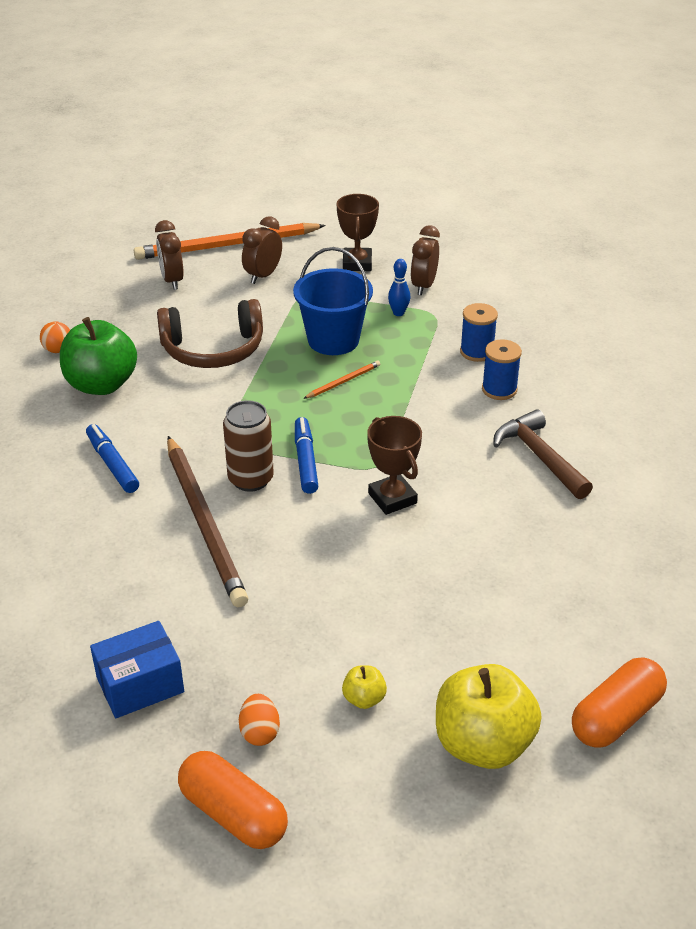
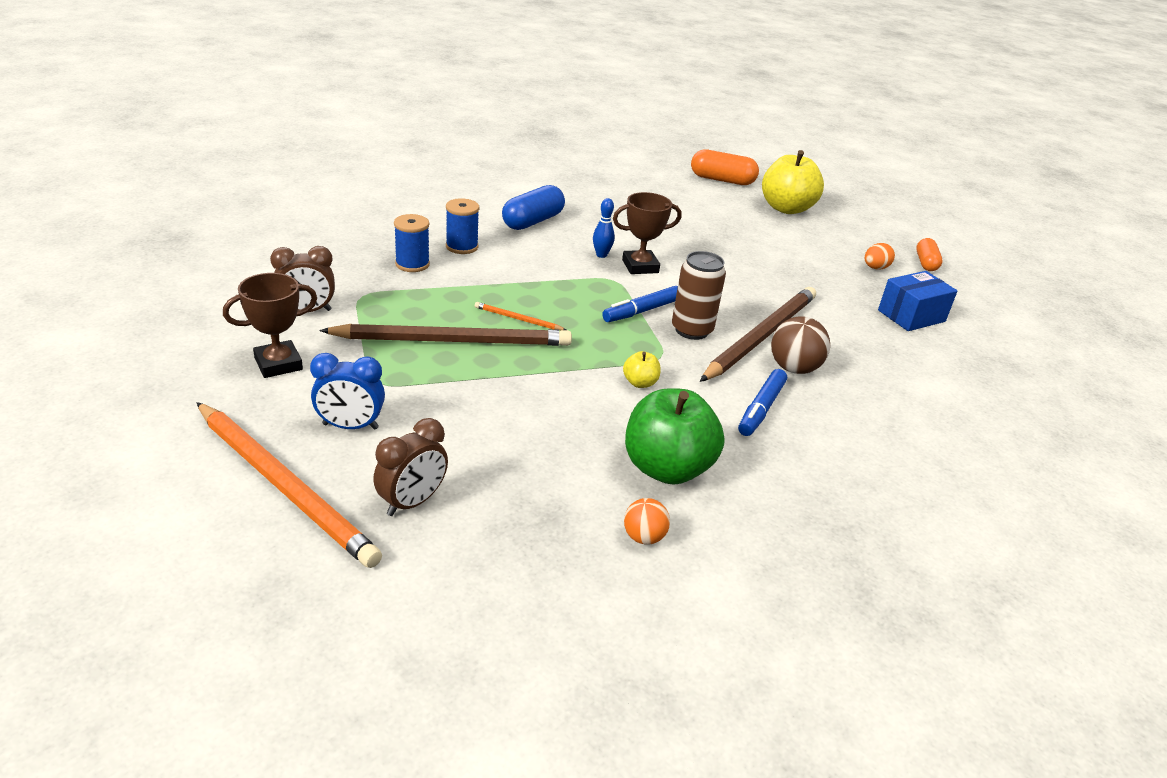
camera: 125 degrees left, 5 degrees down
blue box [90,621,184,718] -> blue box turned 60 degrees counterclockwise [878,271,957,331]
brown headphones [157,299,263,368] -> none
orange capsule [178,751,288,849] -> orange capsule [916,238,943,271], size x0.64
brown clock [242,216,282,284] -> blue clock [310,353,385,430]
blue bucket [293,247,373,355] -> brown pencil [319,324,572,346]
yellow apple [342,665,387,709] -> yellow apple moved to [623,351,661,388]
brown trophy [367,416,422,515] -> brown trophy turned 45 degrees clockwise [613,192,682,274]
blue bowling pin [388,259,410,316] -> blue bowling pin moved to [593,198,615,258]
brown hammer [493,409,593,499] -> blue capsule [502,185,565,230]
none -> brown ball [771,316,830,374]

